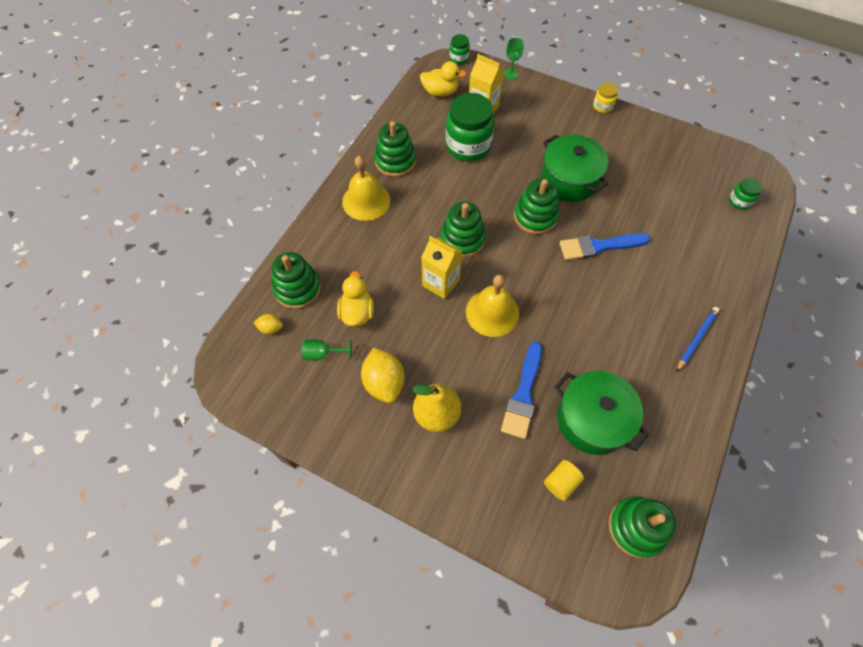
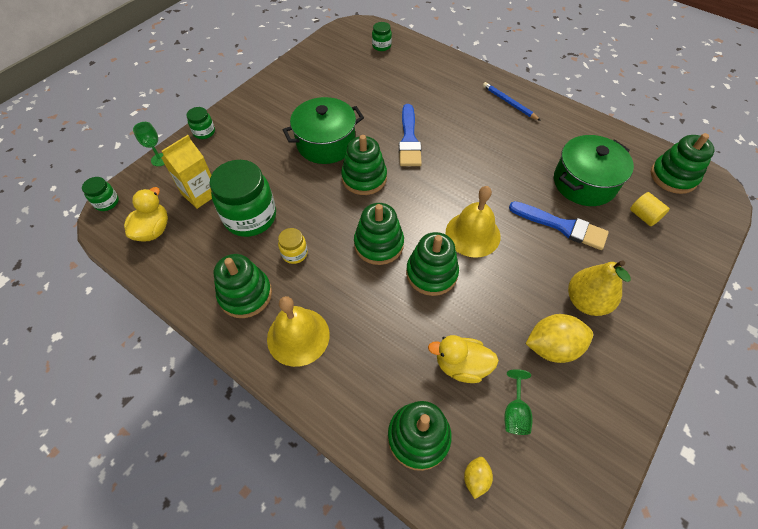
camera: 80 degrees left, 5 degrees down
yellow carton [421,236,463,299] -> green stacking toy [406,232,459,296]
yellow jar [593,82,618,113] -> yellow jar moved to [278,228,308,264]
none -> green jar [186,107,215,139]

